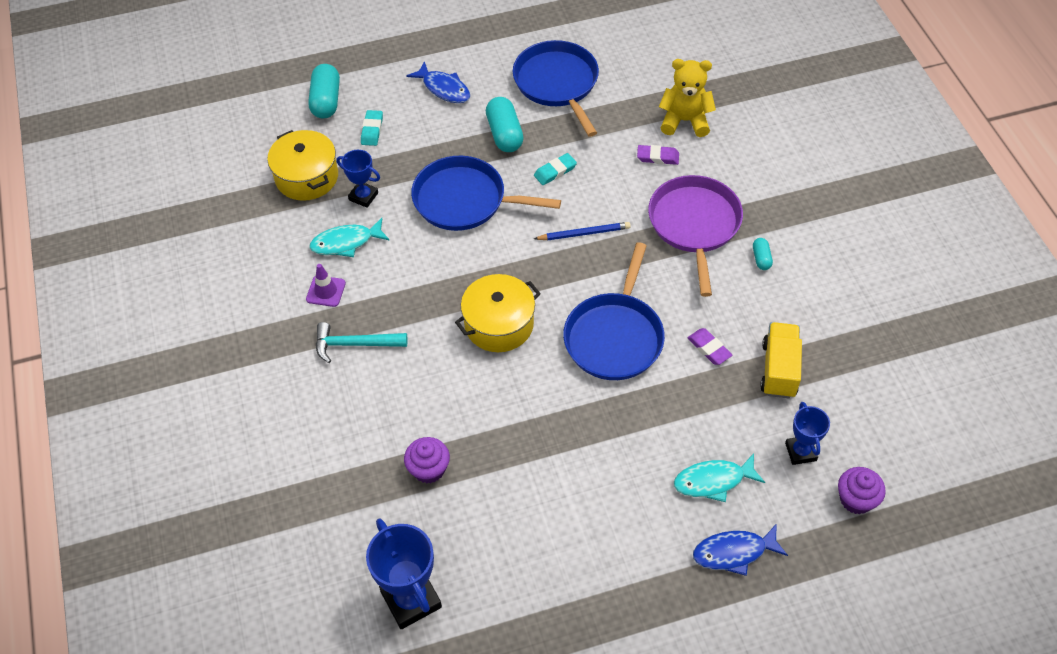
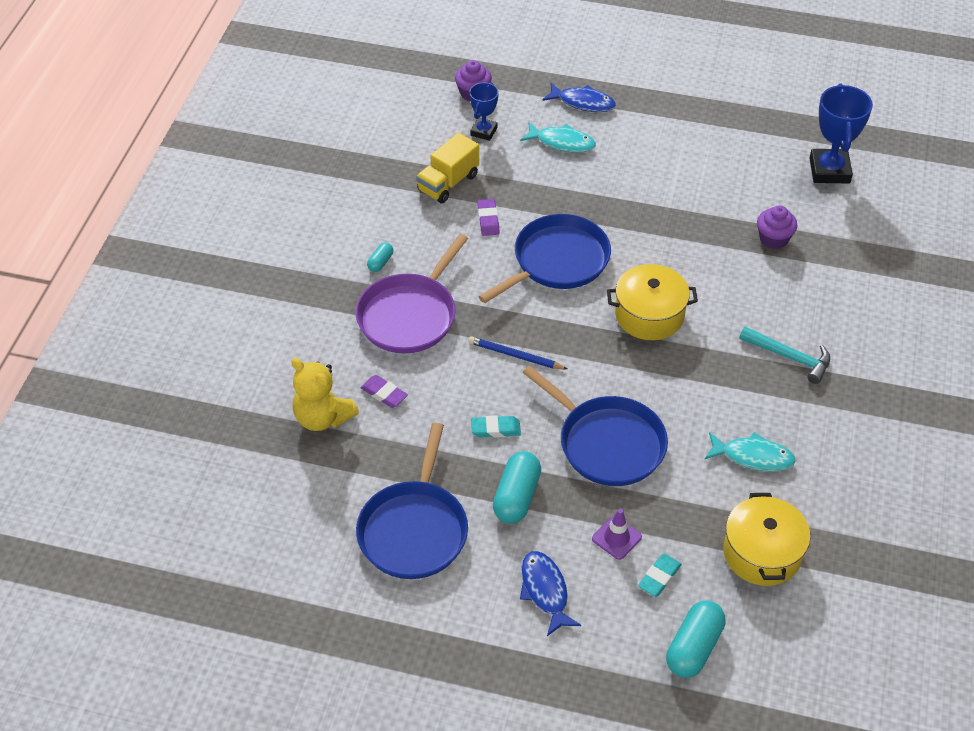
camera: 150 degrees left, 5 degrees down
purple traffic cone [306,264,346,307] -> purple traffic cone moved to [592,509,642,560]
blue trophy [337,150,380,208] -> none

